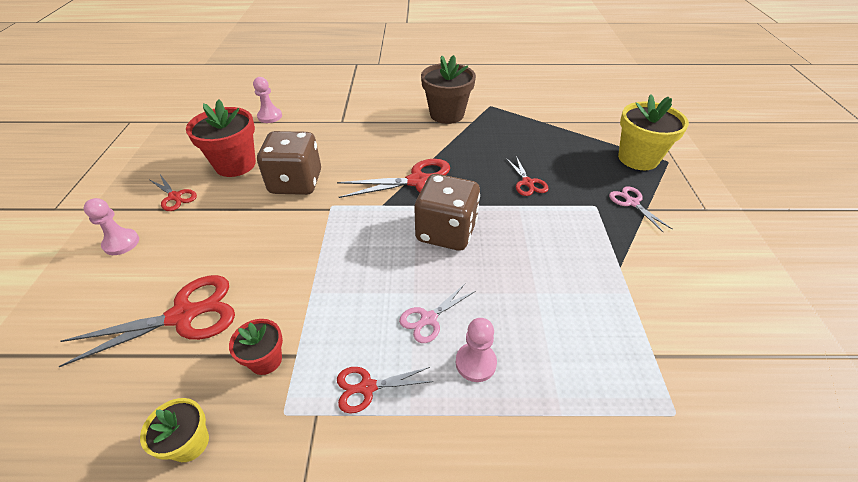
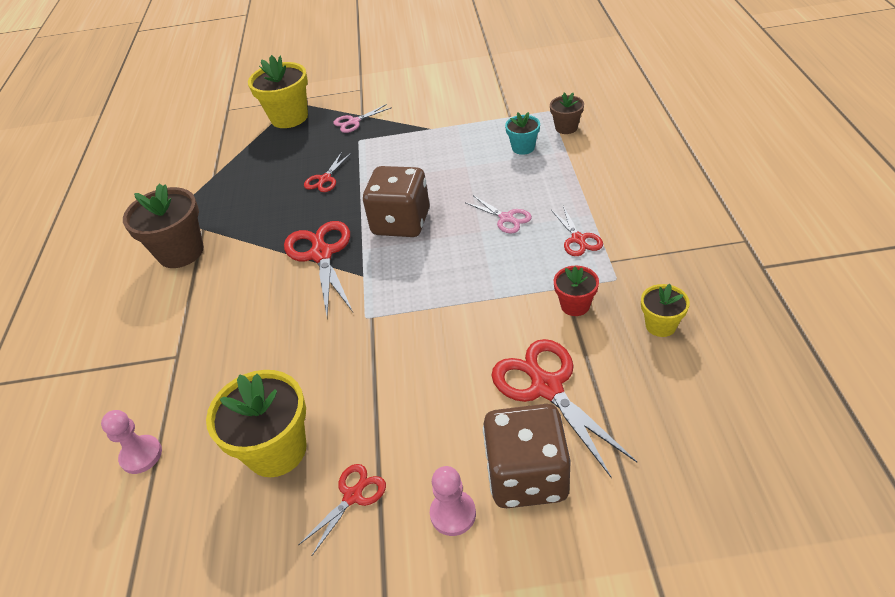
camera: 90 degrees left, 0 degrees up
red flower pot [186,99,256,177] -> yellow flower pot [206,370,307,477]
brown dice [257,131,321,195] -> brown dice moved to [483,404,571,508]
pink pawn [456,318,497,382] -> none
red scissors [506,156,549,196] -> red scissors turned 135 degrees clockwise [304,152,351,192]
none -> turquoise flower pot [505,112,540,155]
none -> brown flower pot [550,92,584,134]

